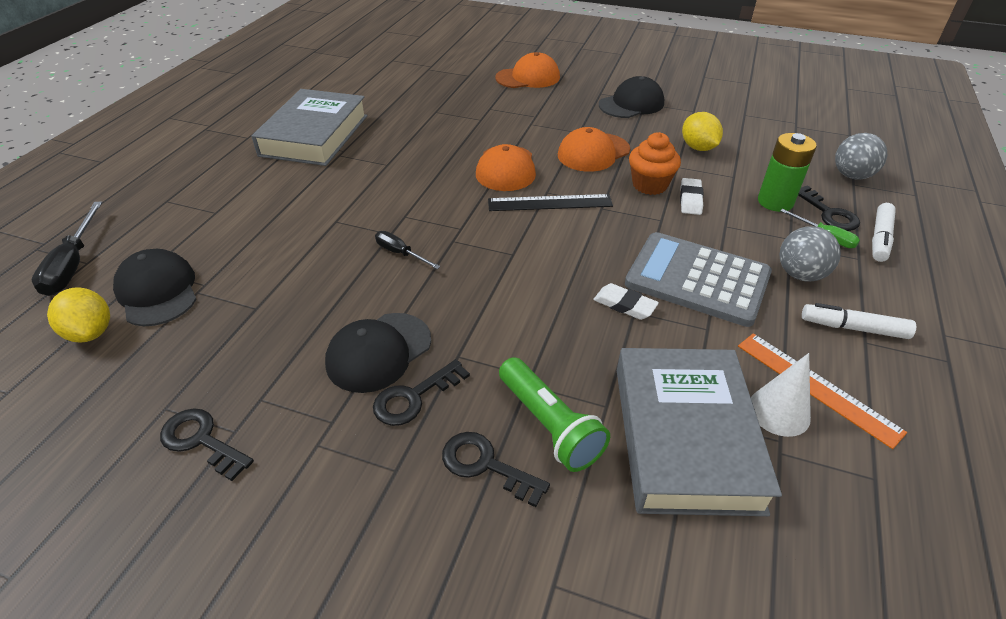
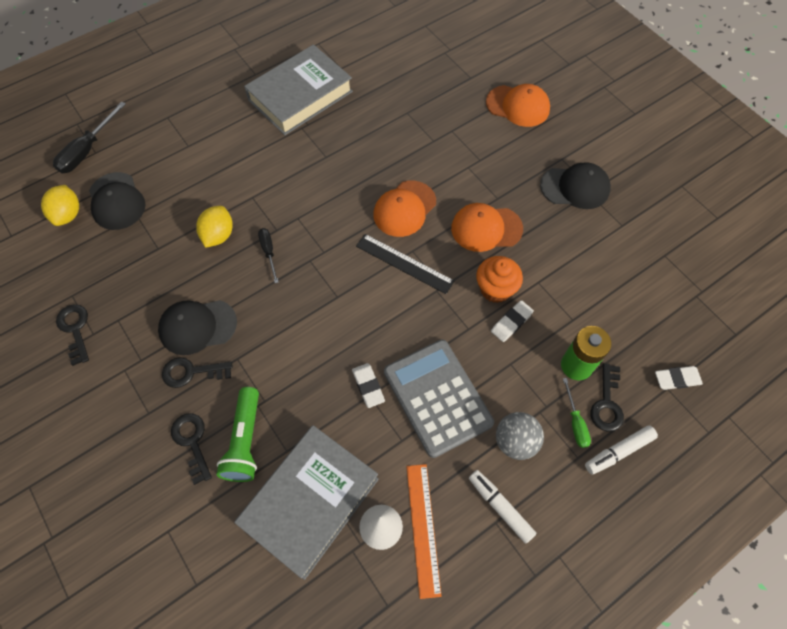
camera: 35 degrees right, 20 degrees up
black cap [113,249,197,326] -> black cap turned 150 degrees clockwise [89,172,146,230]
yellow lemon [682,112,723,151] -> yellow lemon moved to [196,206,233,248]
grey ball [835,133,887,180] -> white eraser [655,366,703,390]

